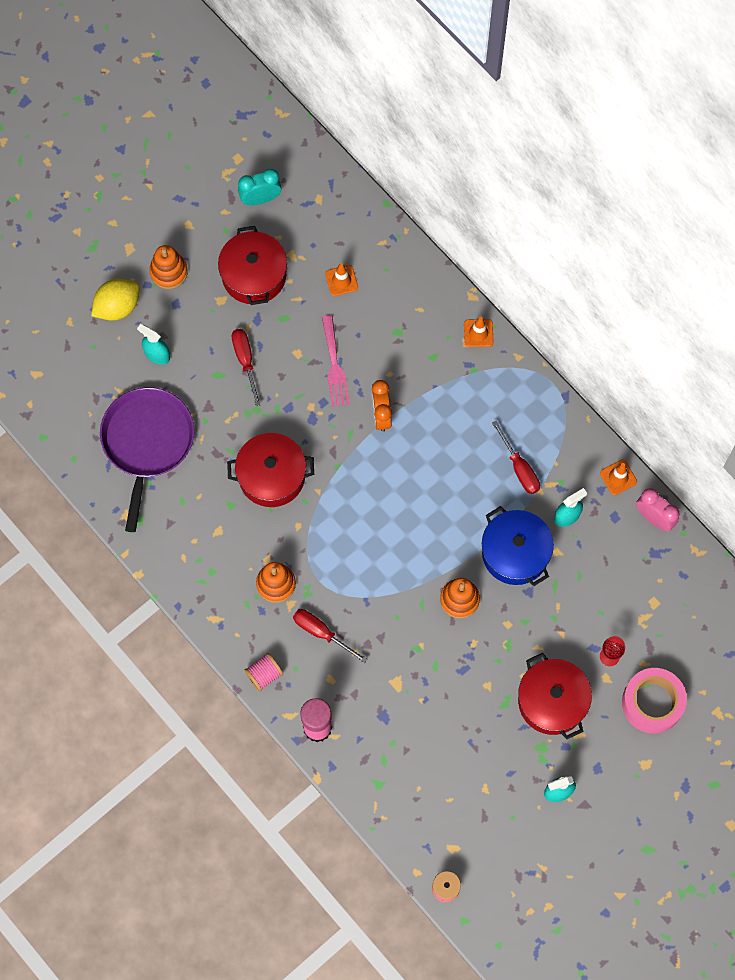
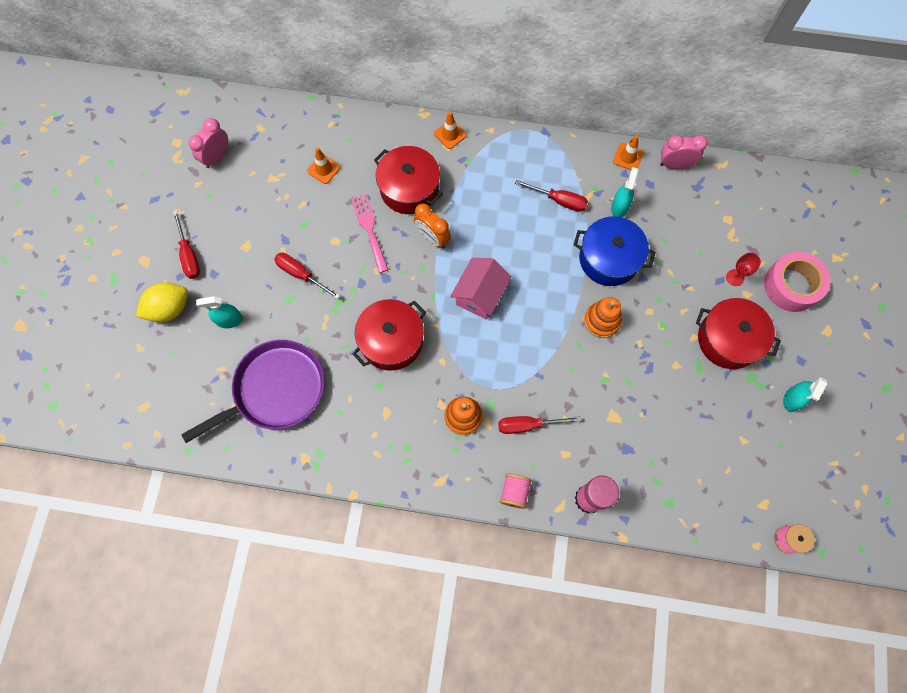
camera: 40 degrees left, 0 degrees up
yellow lemon [91,279,140,321] -> yellow lemon turned 45 degrees clockwise [136,282,188,322]
purple pan [100,387,194,532] -> purple pan turned 90 degrees clockwise [181,340,325,443]
orange stacking toy [149,245,188,289] -> red screwdriver [173,210,200,279]
red pot [218,226,287,305] -> red pot moved to [374,146,443,214]
turquoise clock [238,169,282,205] -> pink clock [188,118,228,168]
pink fork [322,315,350,407] -> pink fork turned 150 degrees counterclockwise [351,194,389,273]
none -> pink house [450,258,512,319]

